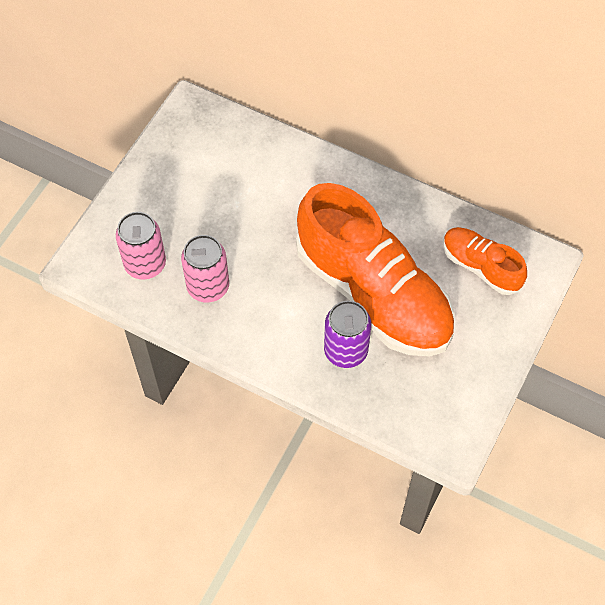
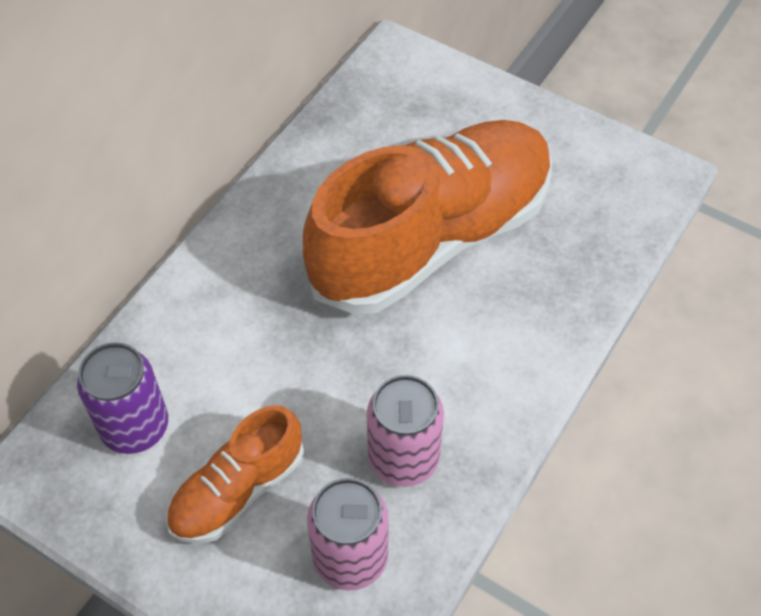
camera: 85 degrees left, 5 degrees down
purple can [324,301,371,368] -> purple can moved to [77,342,168,454]
orange shoe [443,227,527,295] -> orange shoe moved to [166,405,304,544]

